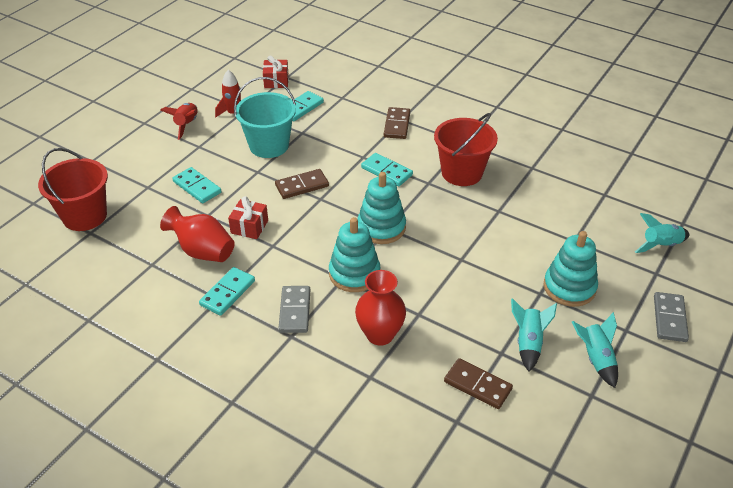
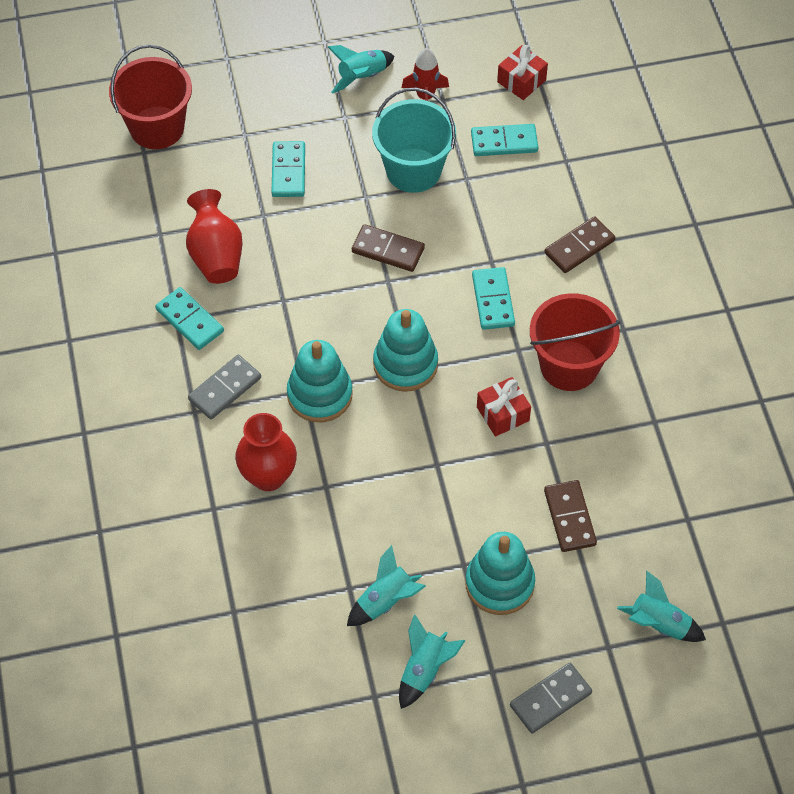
camera: 45 degrees right, 15 degrees up
red rocket [160,103,198,140] -> turquoise rocket [328,45,395,93]
turquoise domino [199,267,255,316] -> turquoise domino turned 60 degrees clockwise [155,287,224,350]
red gift [228,196,268,239] -> red gift moved to [477,377,531,437]
brown domino [444,358,513,409] -> brown domino moved to [544,480,597,552]

